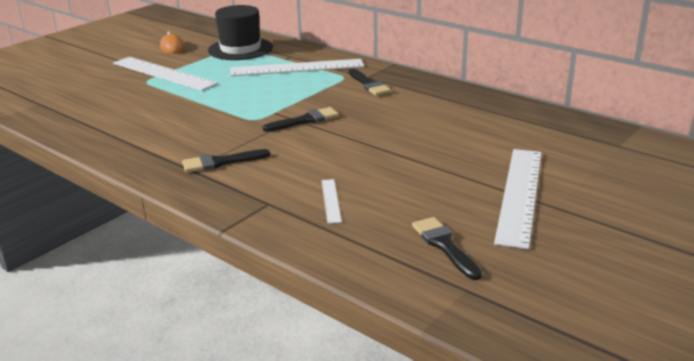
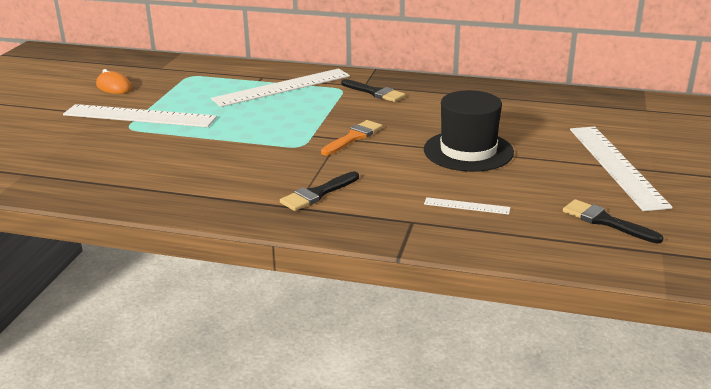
camera: 25 degrees left, 0 degrees up
black hat [208,5,273,60] -> black hat moved to [424,90,514,172]
black brush [263,107,339,132] -> orange brush [321,120,383,155]
white ruler [322,179,342,224] -> white ruler turned 45 degrees counterclockwise [424,197,510,215]

